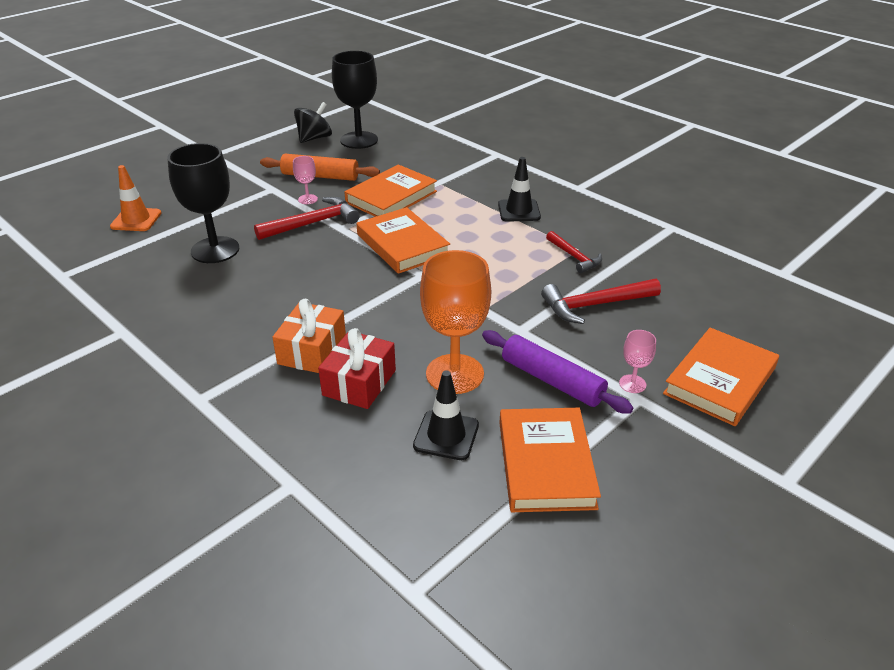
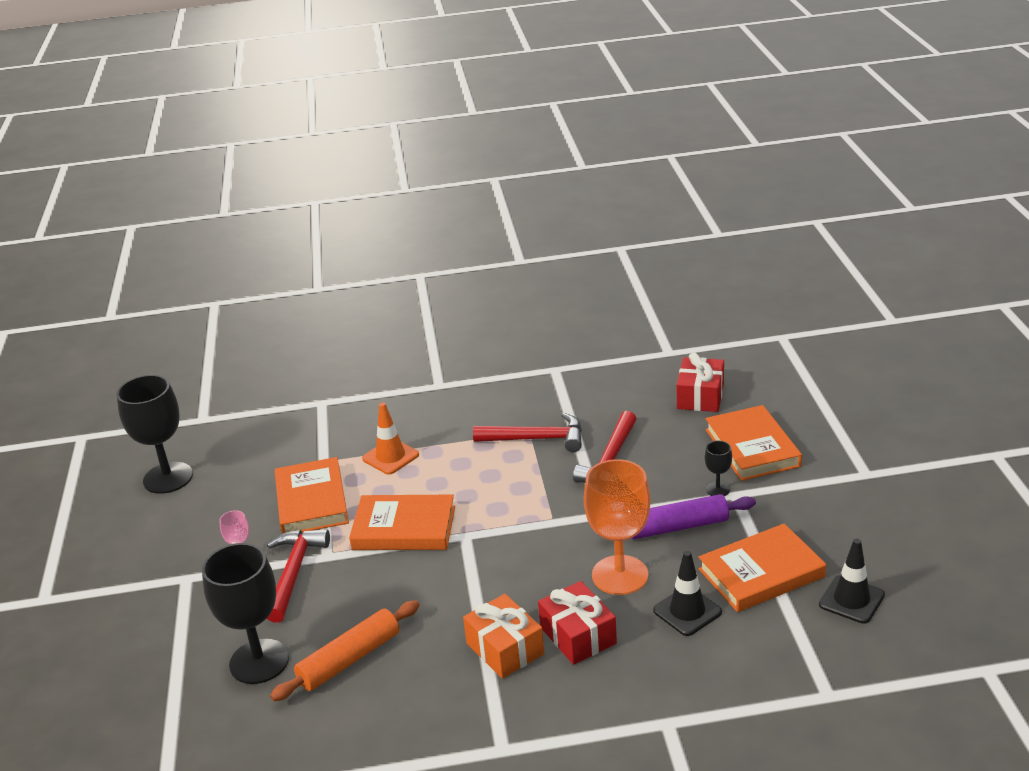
camera: 50 degrees left, 5 degrees down
orange traffic cone [110,165,162,231] -> orange traffic cone moved to [362,402,419,475]
orange rolling pin [260,154,380,181] -> orange rolling pin moved to [270,600,420,701]
black spinning top [294,102,332,143] -> none
black traffic cone [498,157,541,222] -> black traffic cone moved to [819,539,885,624]
orange book [499,408,601,512] -> orange book turned 60 degrees counterclockwise [698,524,826,612]
red hammer [546,231,602,273] -> red hammer [473,413,582,452], size x1.57
pink goblet [619,330,656,393] -> black goblet [705,441,732,496]
none -> red gift [677,352,724,412]

